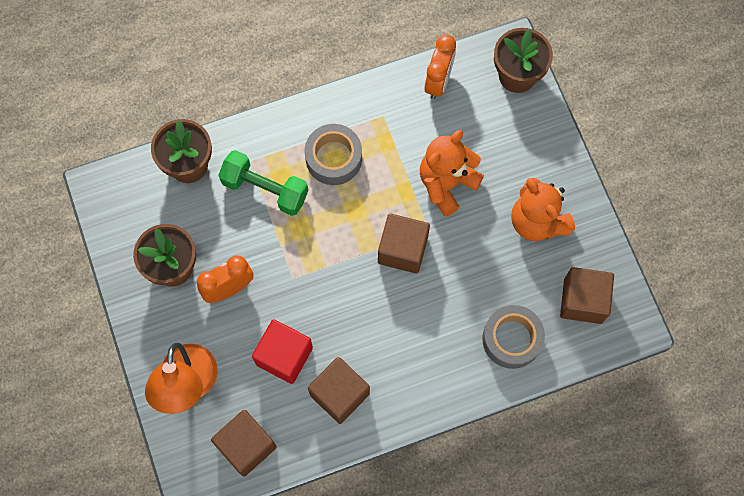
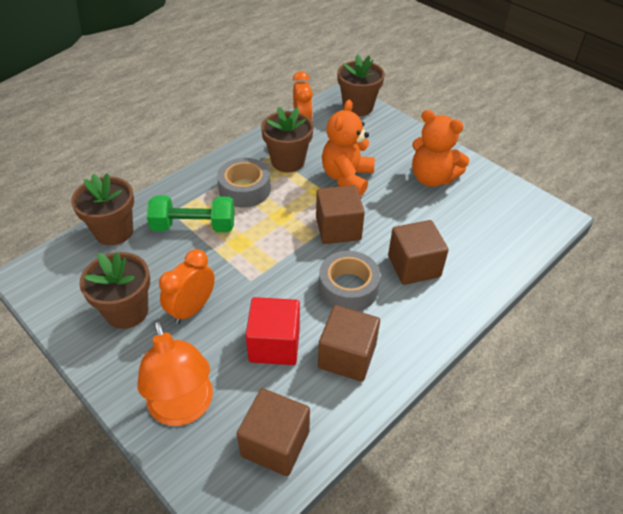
camera: 25 degrees left, 25 degrees down
grey tape [482,305,545,369] -> grey tape moved to [319,251,380,311]
brown cube [560,267,614,324] -> brown cube moved to [388,220,449,285]
none -> brown flower pot [261,106,314,172]

